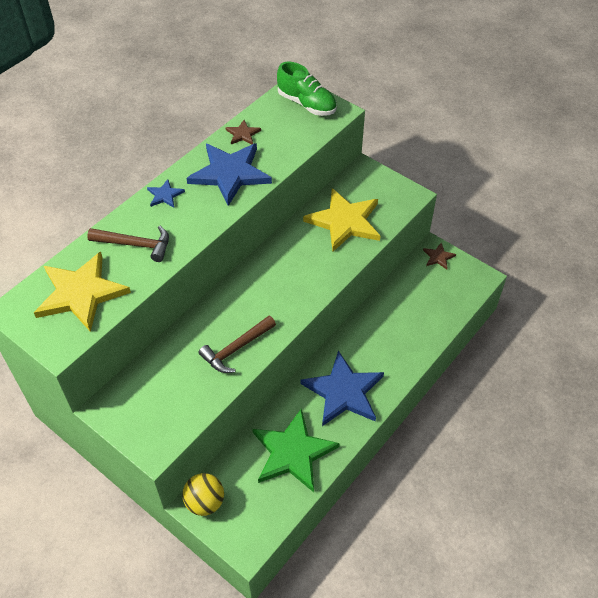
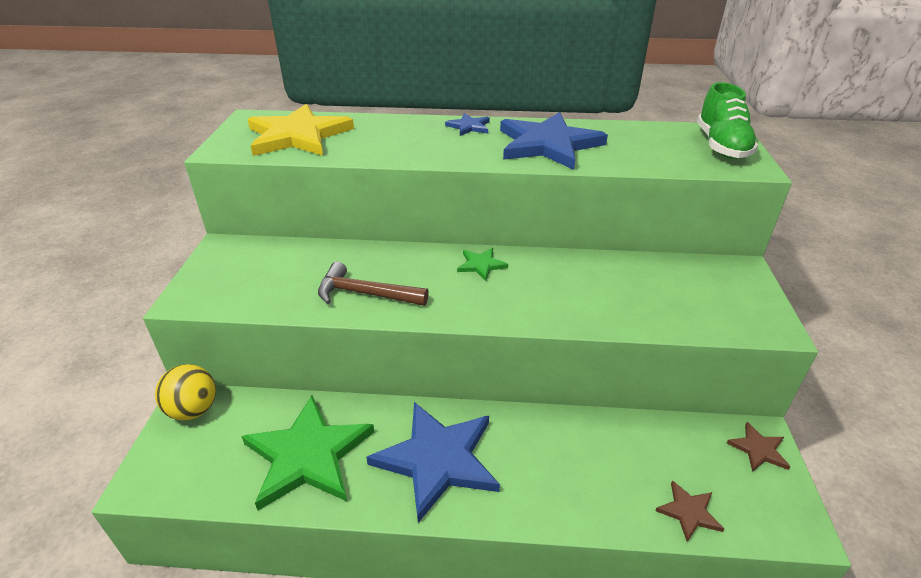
camera: 55 degrees right, 15 degrees down
brown hammer [87,226,169,262] -> none
brown star [226,120,261,144] -> brown star moved to [655,480,724,542]
yellow star [303,188,380,251] -> none
none -> green star [457,248,508,281]

